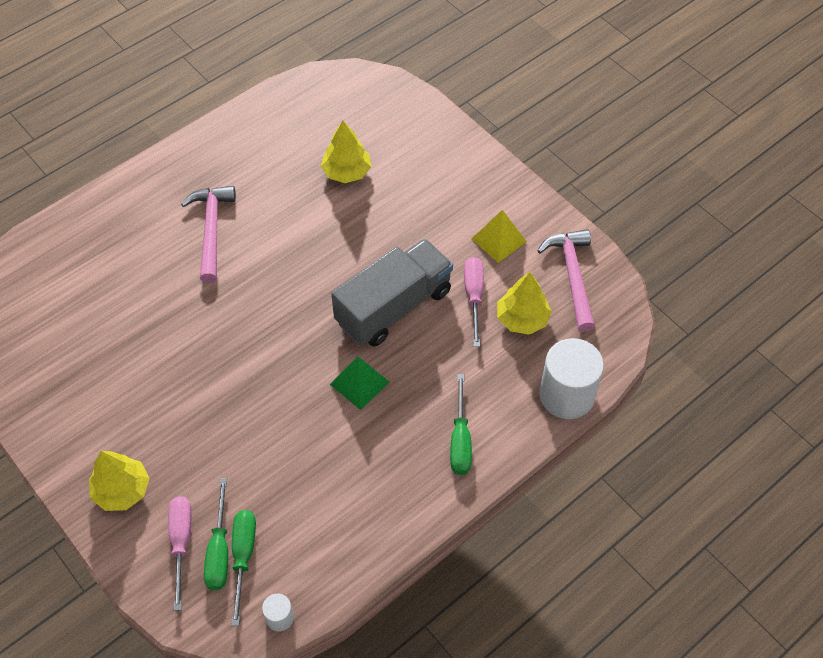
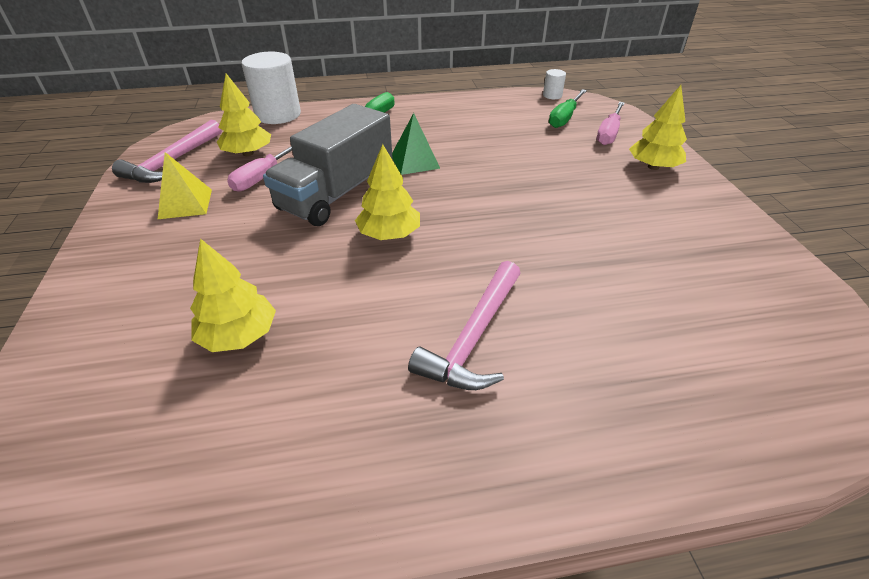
camera: 150 degrees left, 15 degrees down
green screwdriver [204,478,228,590] -> none
grey truck [331,239,453,347] -> grey truck turned 45 degrees counterclockwise [263,104,392,226]
none -> yellow tree [355,144,420,240]

